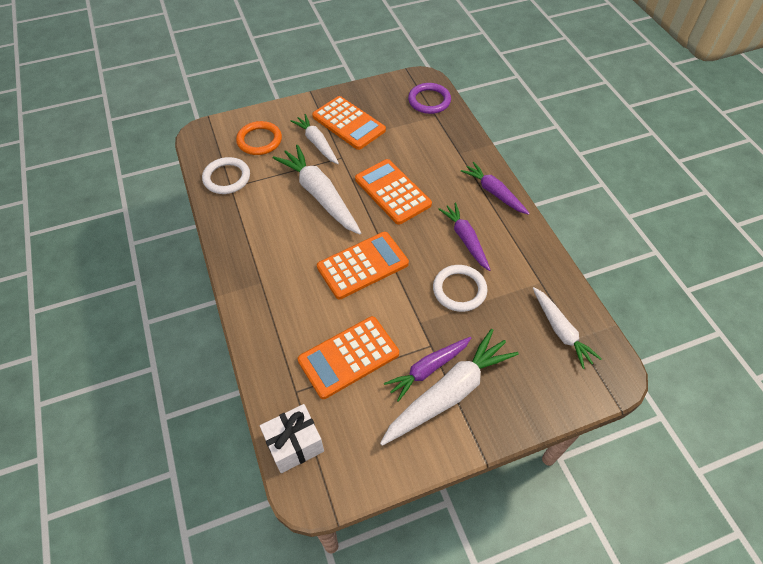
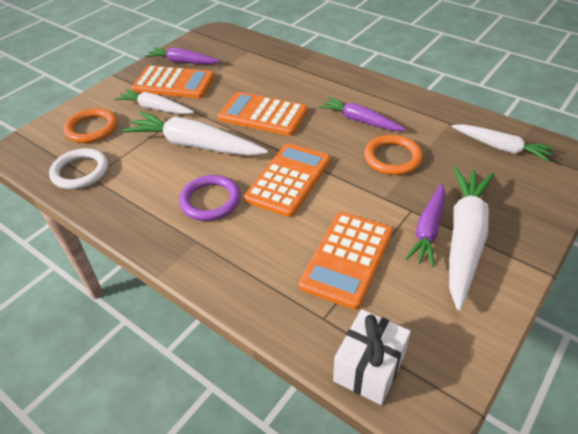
camera: 30 degrees left, 10 degrees down
purple ring [408,83,451,114] -> purple ring moved to [179,175,241,221]
white ring [433,265,488,312] -> orange ring [364,135,423,175]
purple carrot [461,162,530,215] -> purple carrot moved to [145,47,220,64]

